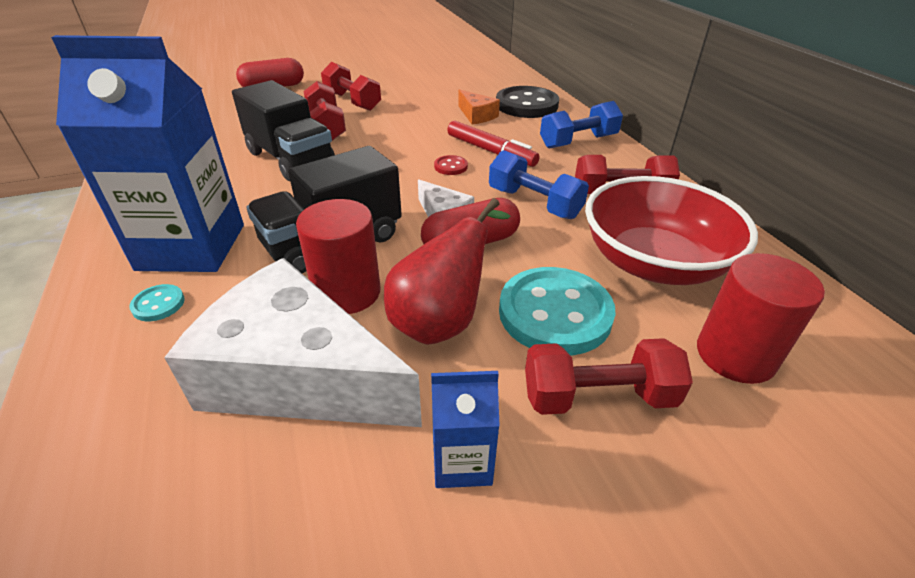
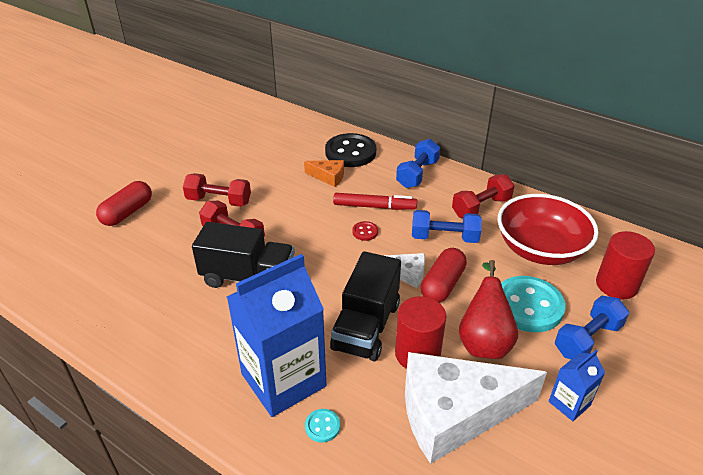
camera: 35 degrees left, 0 degrees up
red dumbbell [525,338,693,415] -> blue dumbbell [555,295,629,359]

